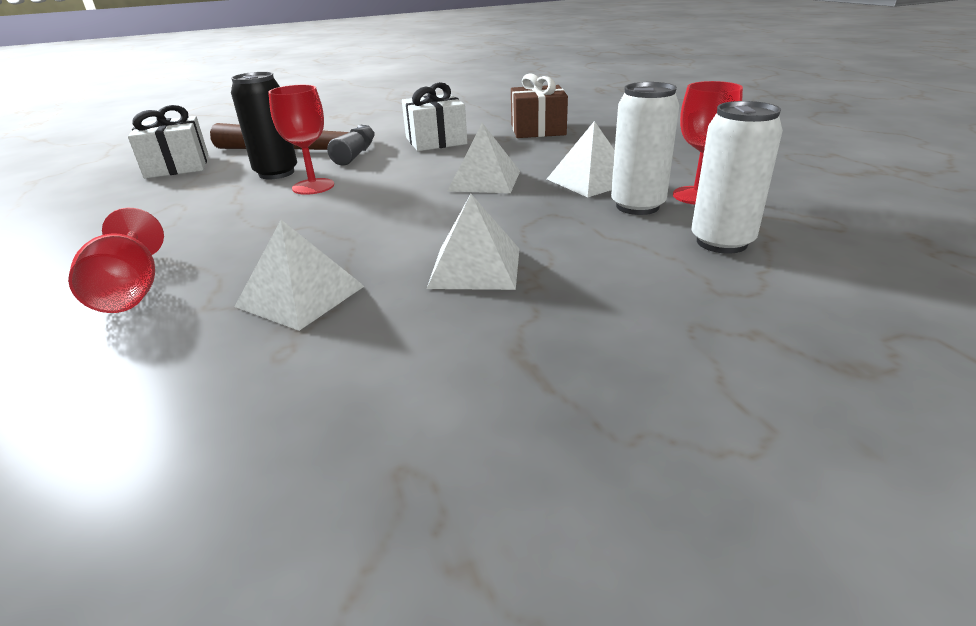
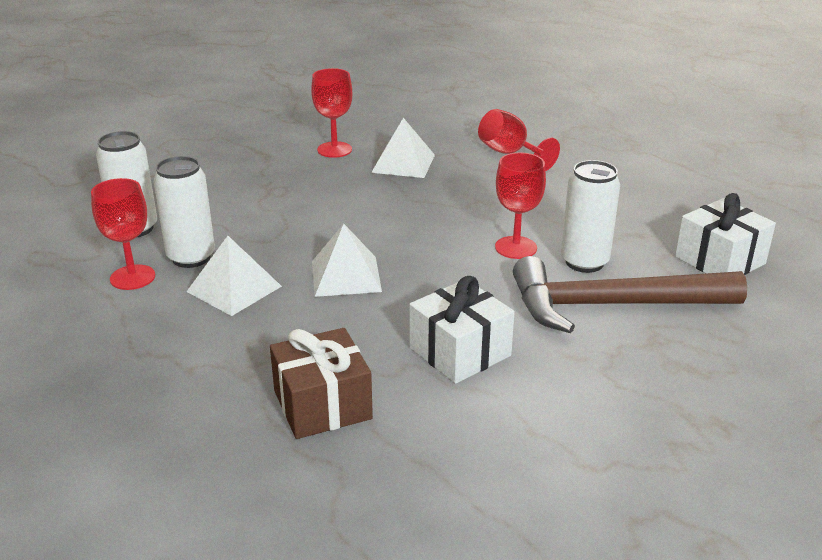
camera: 160 degrees right, 0 degrees up
black can [231,72,297,179] -> white can [561,160,620,273]
white pyramid [426,194,519,290] -> none
none -> red goblet [311,68,352,158]

